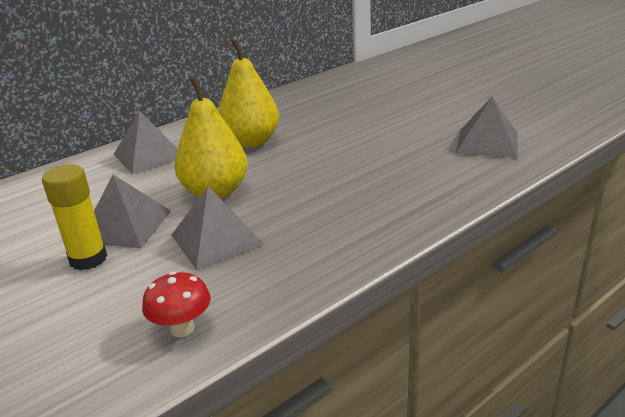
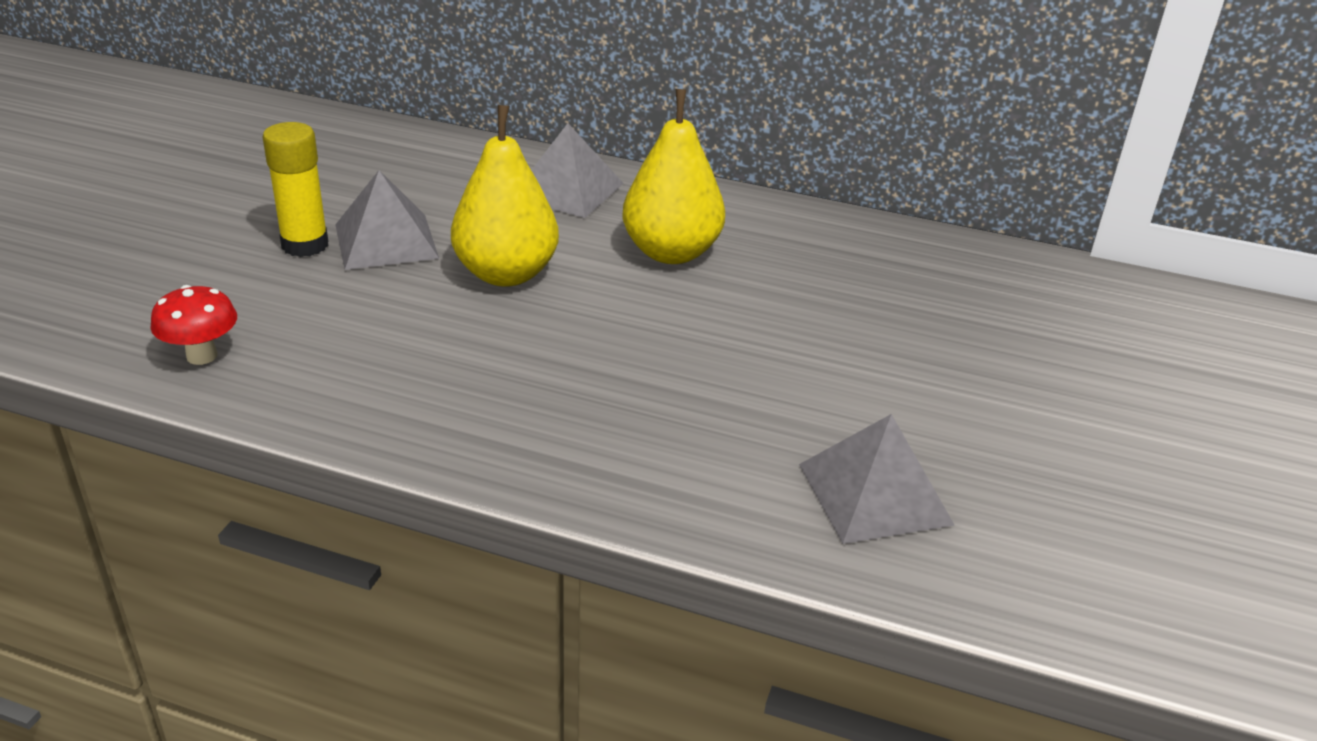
camera: 55 degrees right, 5 degrees up
grey pyramid [172,186,264,270] -> none

